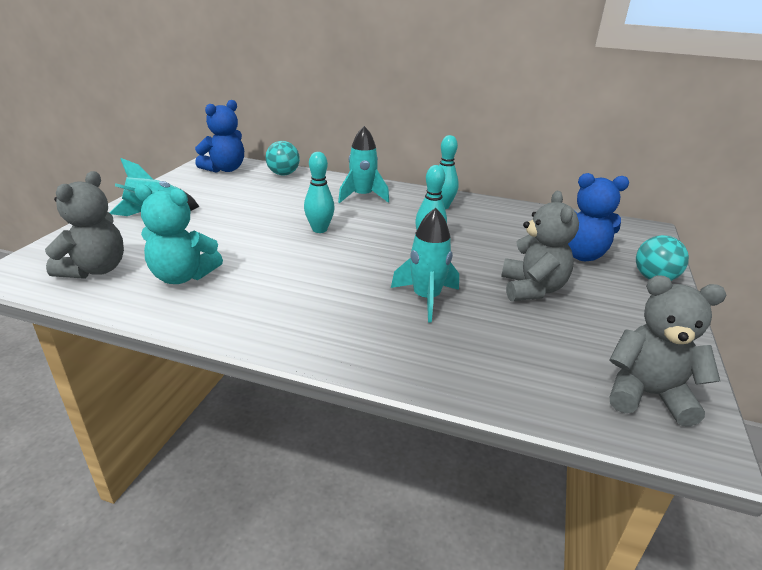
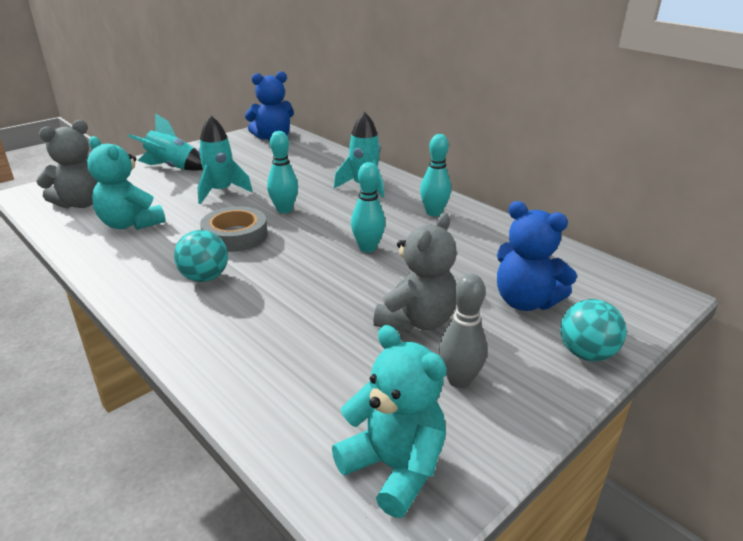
camera: 30 degrees right, 0 degrees up
turquoise ball [265,141,300,175] -> turquoise ball moved to [174,230,228,282]
turquoise rocket [391,208,459,323] -> turquoise rocket moved to [198,115,253,204]
grey teddy bear [609,275,726,427] -> turquoise teddy bear [332,325,447,518]
none -> grey tape [200,206,268,252]
none -> grey bowling pin [439,274,488,388]

